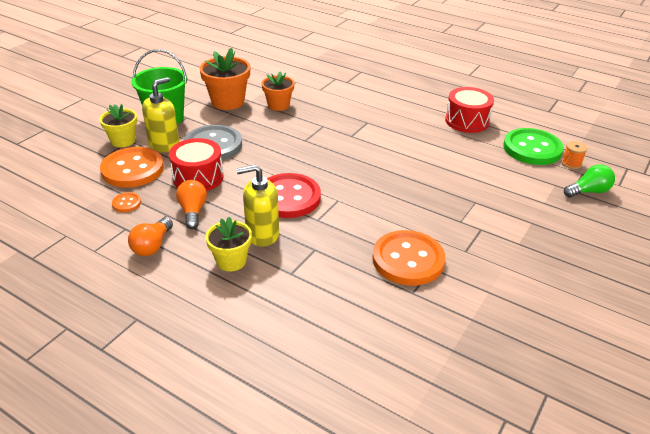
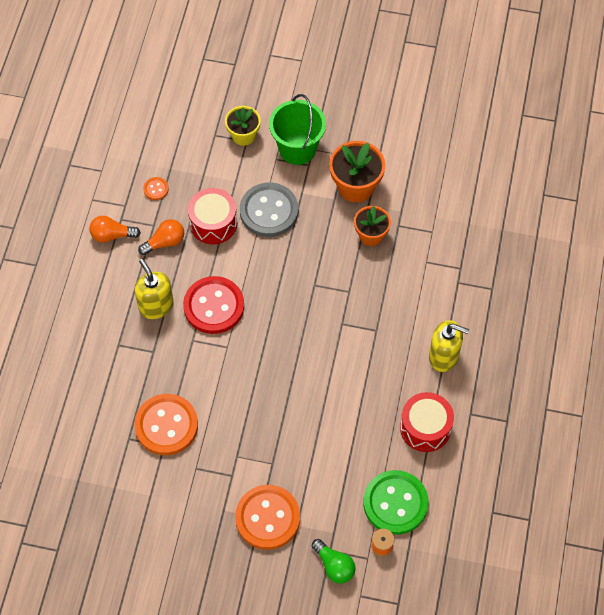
camera: 70 degrees right, 25 degrees up
orange button [100,147,164,188] -> orange button moved to [235,485,300,550]
yellow soap dispenser [142,77,179,153] -> yellow soap dispenser moved to [429,320,469,372]
yellow flower pot [205,217,252,271] -> none

